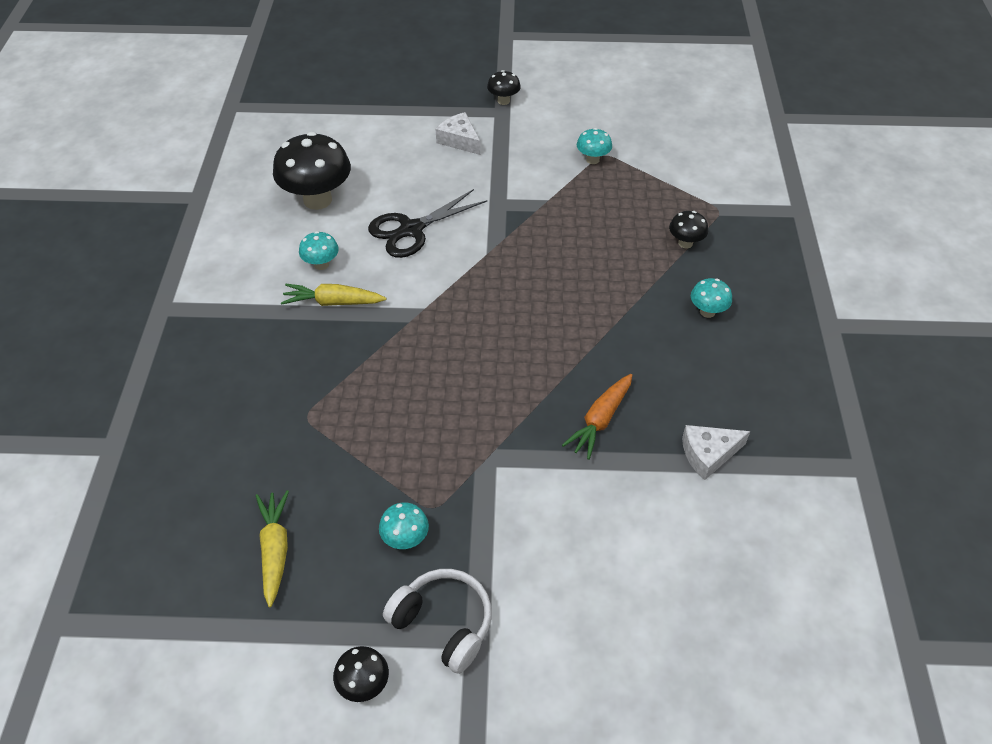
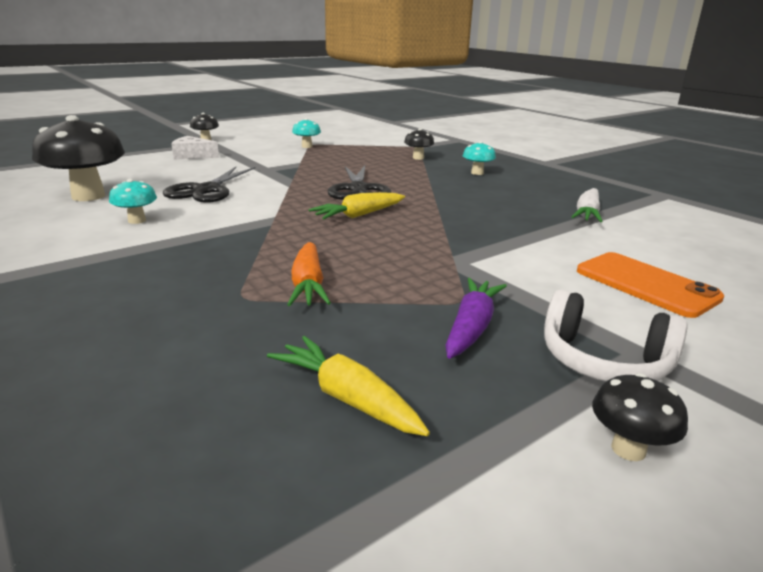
camera: 40 degrees left, 25 degrees down
yellow carrot [281,284,386,306] -> yellow carrot moved to [309,192,405,219]
turquoise mushroom [379,502,429,549] -> purple carrot [445,278,507,359]
white headphones [383,569,492,674] -> white headphones turned 150 degrees counterclockwise [544,290,688,382]
orange carrot [562,374,632,460] -> orange carrot moved to [287,242,331,306]
white cheese [682,425,750,480] -> white carrot [572,188,603,222]
none -> black scissors [328,165,391,200]
none -> orange phone [577,252,724,318]

